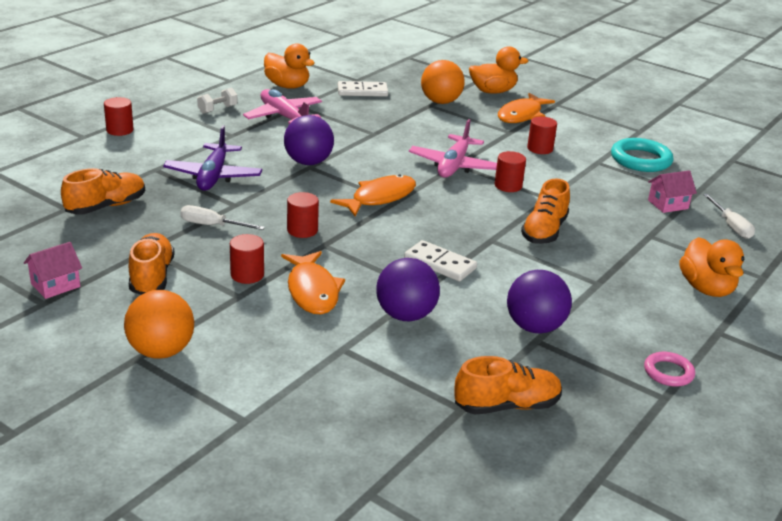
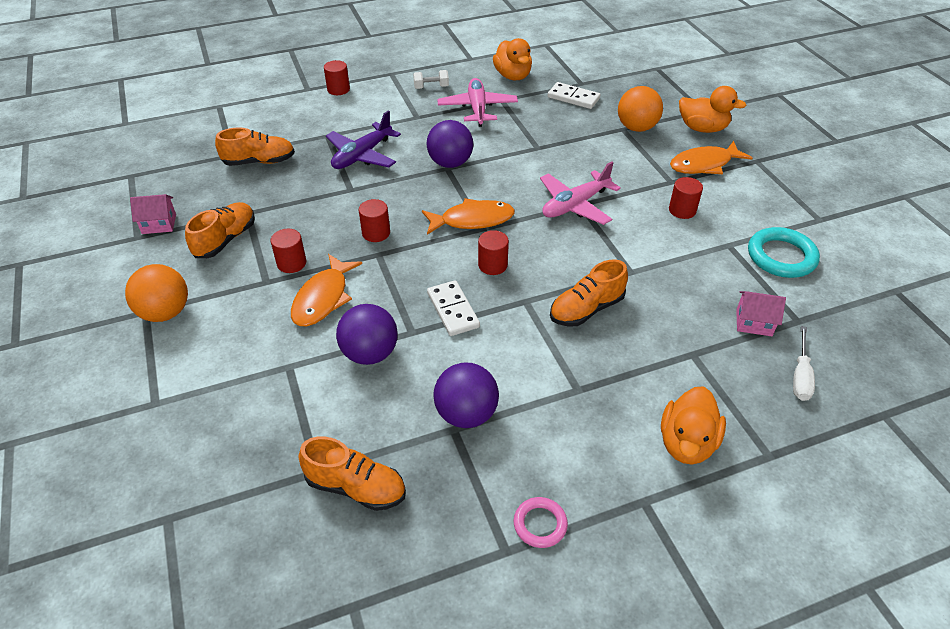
camera: 35 degrees right, 15 degrees up
white screwdriver [180,205,265,230] -> none
red cylinder [495,151,526,192] -> red cylinder moved to [478,230,509,275]

